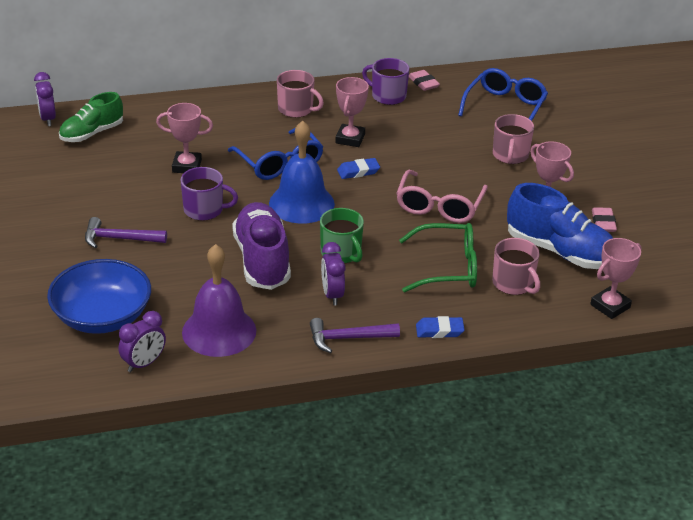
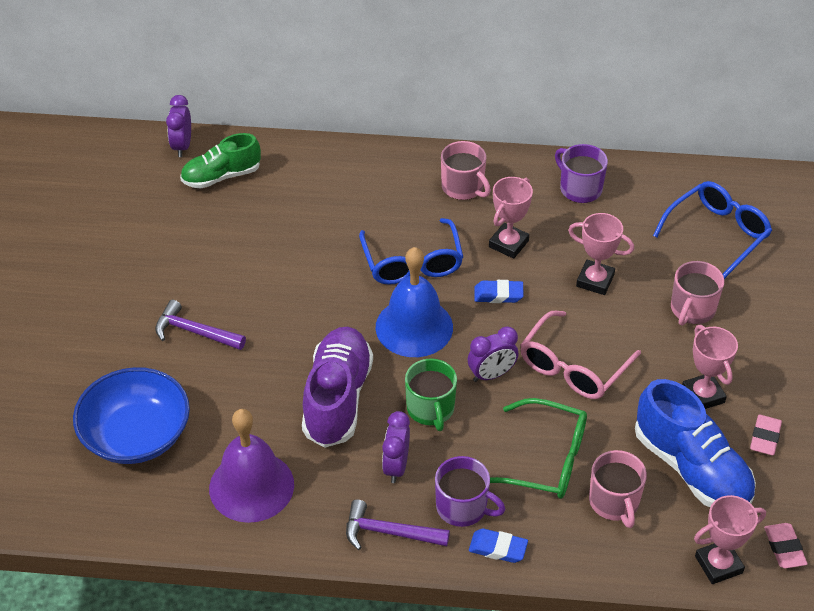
camera: 20 degrees right, 10 degrees up
purple clock [118,311,166,372] -> purple clock moved to [468,326,518,382]
pink trophy [156,103,213,173] -> pink trophy moved to [568,213,634,295]
purple mug [181,167,238,221] -> purple mug moved to [435,456,505,527]
pink eraser [409,70,440,91] -> pink eraser moved to [764,523,808,568]

